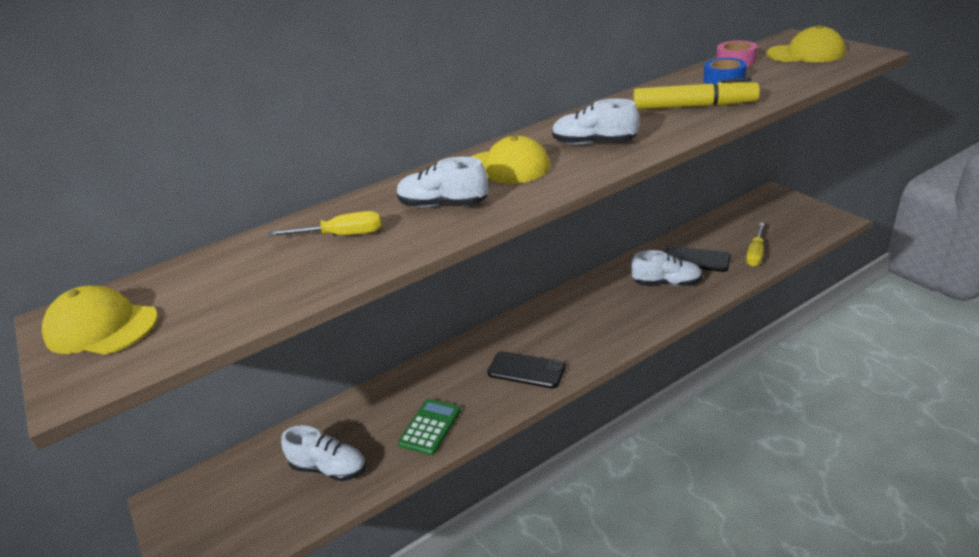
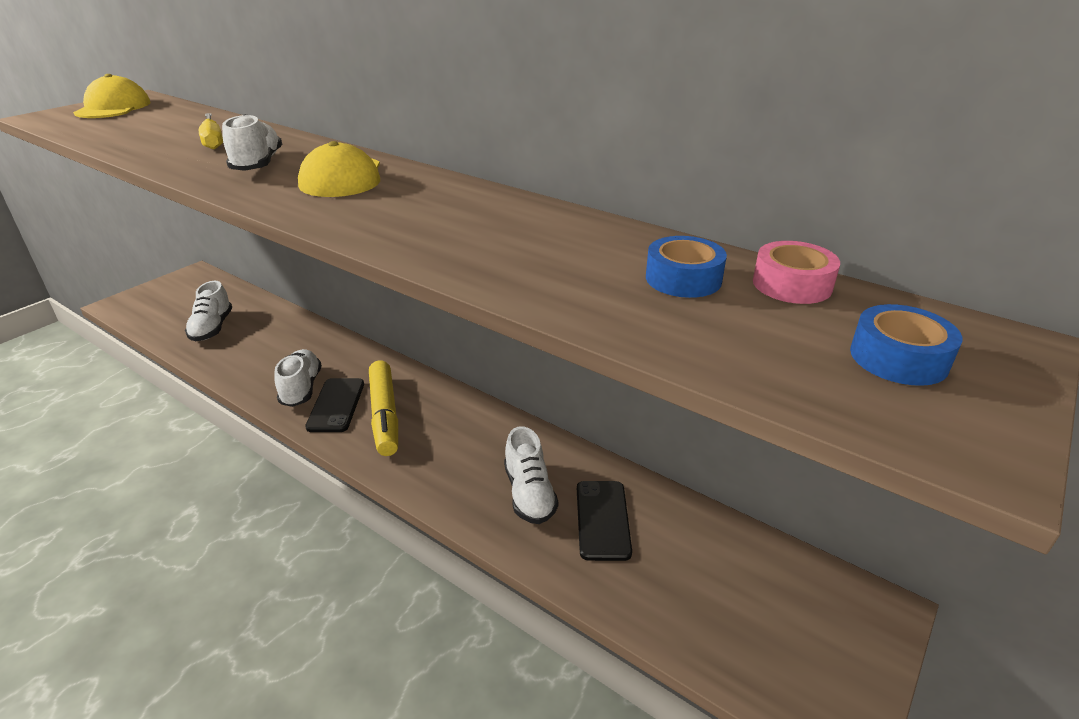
camera: 65 degrees right, 0 degrees up
green calculator [398,399,461,455] -> none
white shoe [552,99,639,145] -> white shoe moved to [274,349,322,407]
yellow marker [633,78,760,110] -> yellow marker moved to [369,361,398,456]
yellow screwdriver [746,223,765,267] -> none
yellow cap [766,25,845,62] -> blue tape [850,304,963,386]

